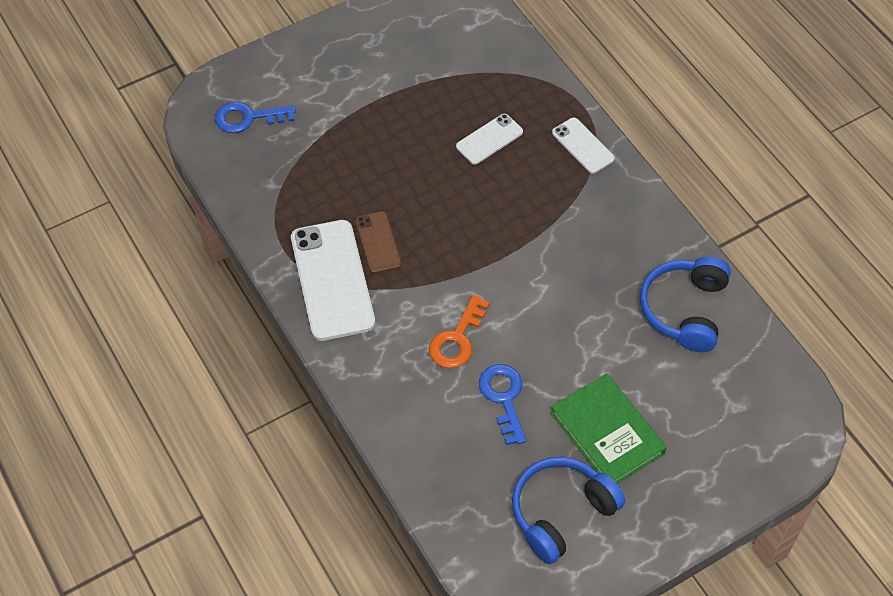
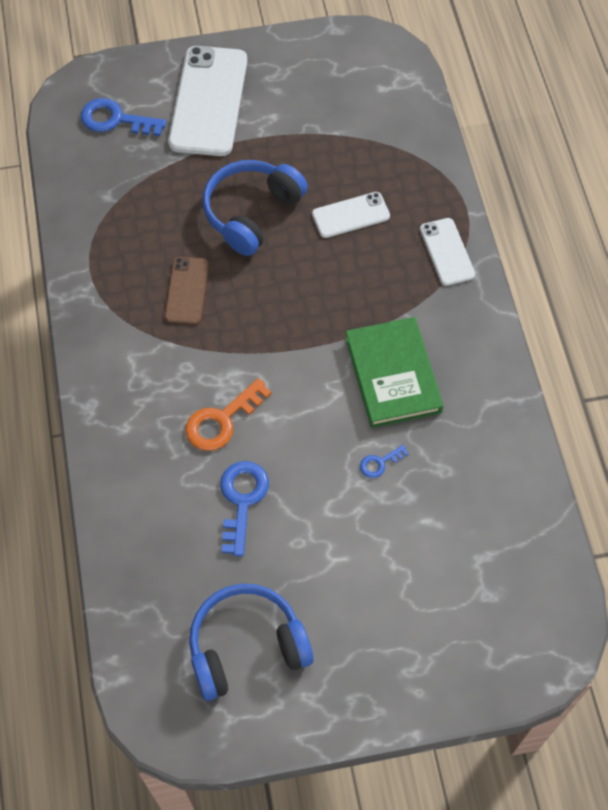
camera: 20 degrees right, 5 degrees up
white phone [291,220,375,341] -> white phone moved to [168,46,247,156]
green book [551,373,667,484] -> green book moved to [345,317,444,428]
blue headphones [640,256,731,352] -> blue headphones moved to [203,160,308,256]
none -> blue key [360,445,409,478]

